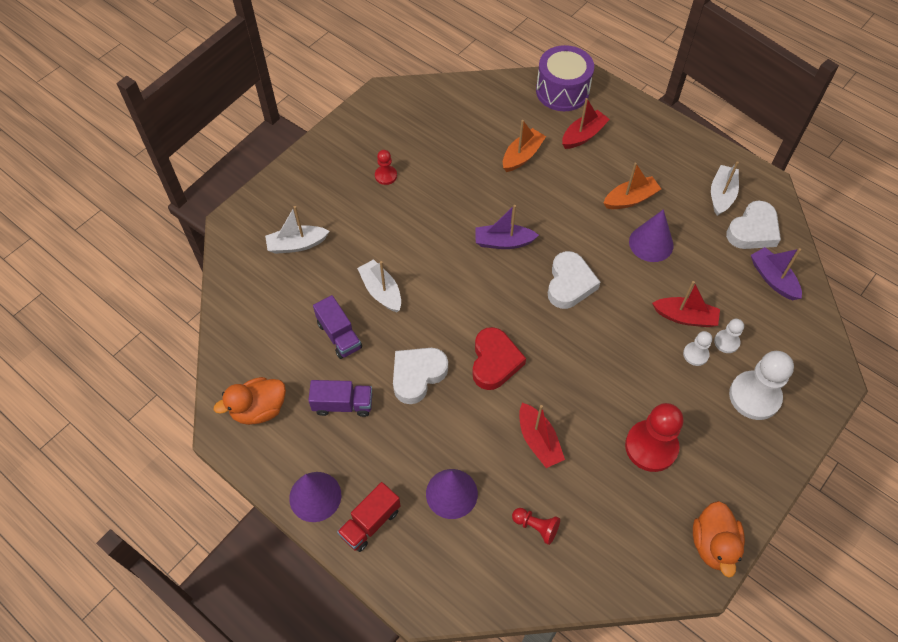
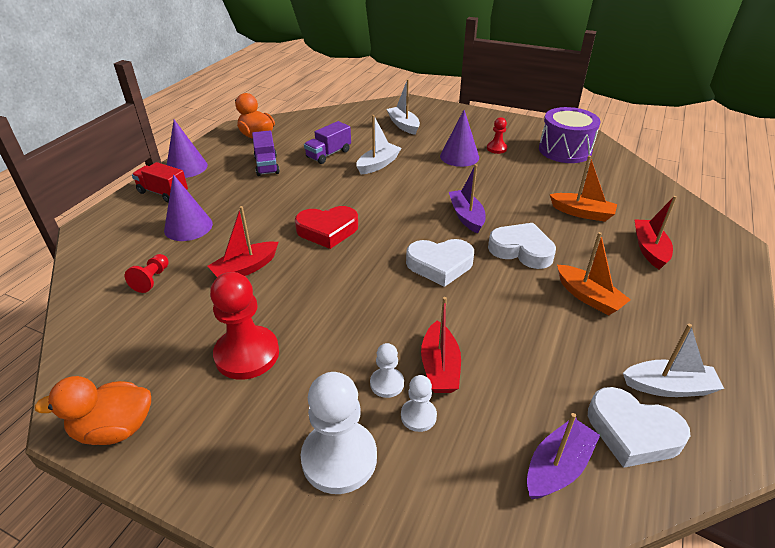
camera: 75 degrees right, 20 degrees down
white heart [393,348,448,404] -> white heart moved to [488,223,556,269]
purple drum [536,45,594,111] -> purple drum moved to [539,107,600,163]
red boat [562,98,610,149] -> red boat turned 120 degrees counterclockwise [634,196,677,270]
purple cone [629,209,674,262] -> purple cone moved to [440,110,479,167]

